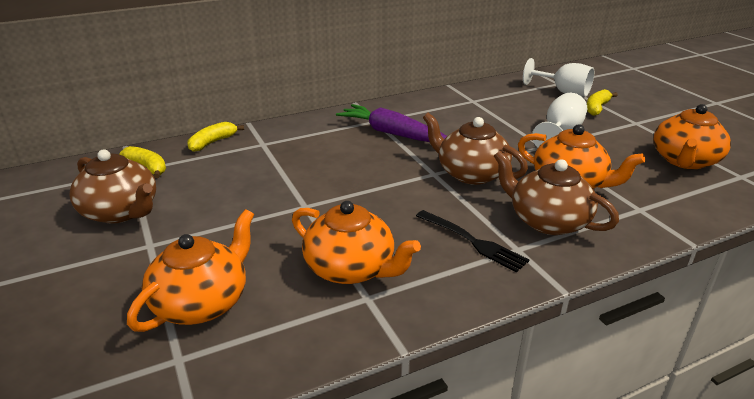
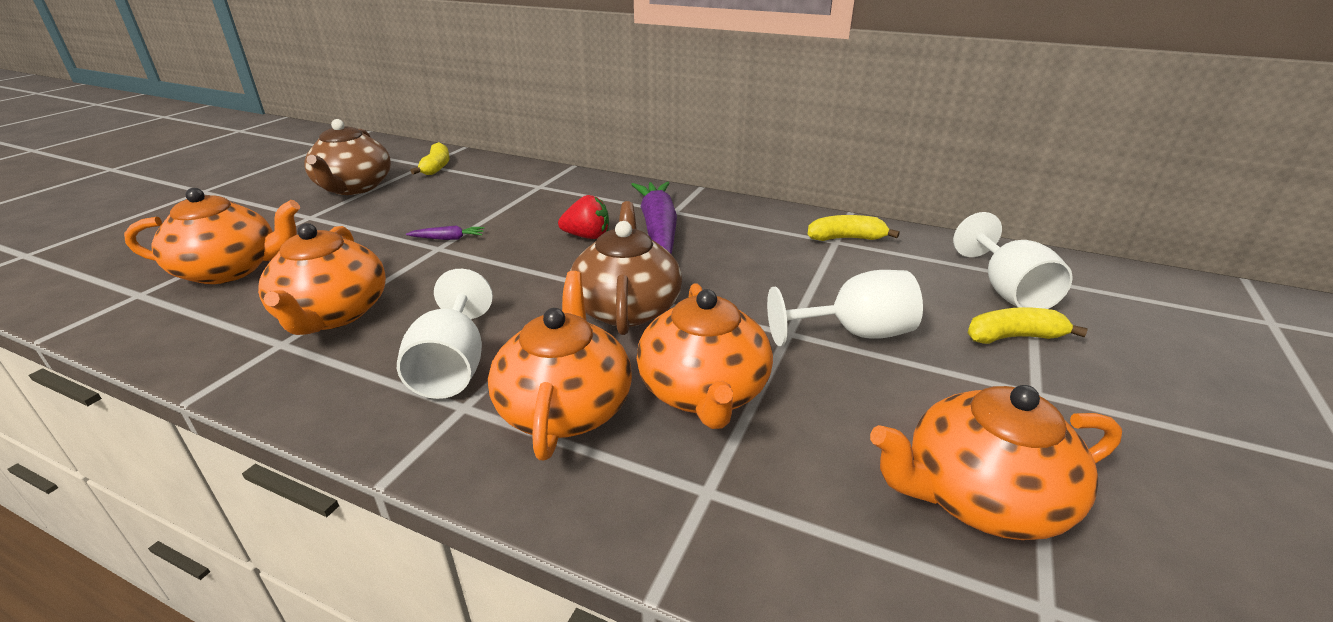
camera: 50 degrees right, 0 degrees up
yellow banana [187,122,244,152] -> yellow banana moved to [808,215,900,241]
black fork [416,210,529,272] -> white goblet [397,269,493,399]
brown teapot [494,151,619,235] -> orange teapot [488,271,632,460]
none -> purple carrot [406,225,484,240]
none -> red strawberry [558,195,609,239]

